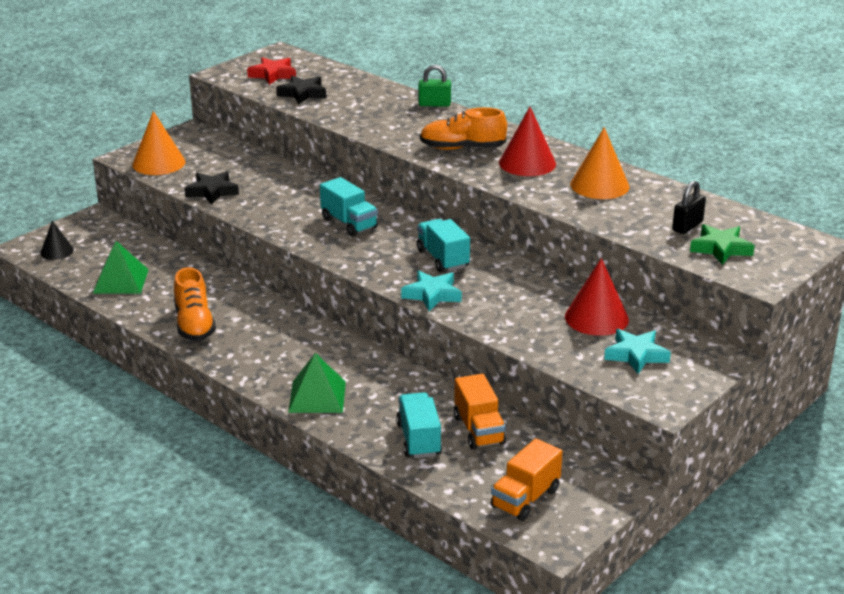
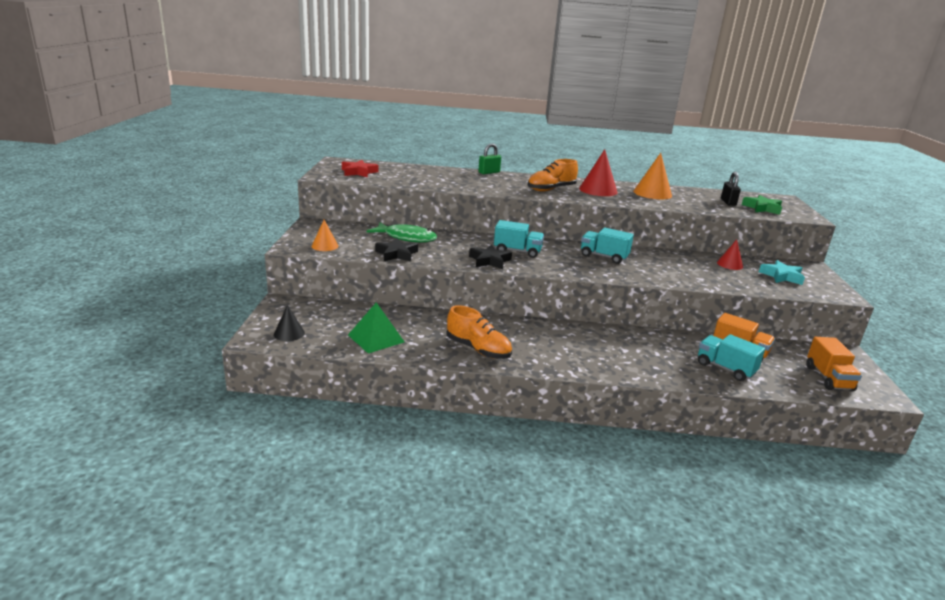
camera: 40 degrees left, 5 degrees down
orange cone [132,111,185,175] -> orange cone [312,220,338,251], size x0.60
black star [276,76,327,105] -> black star moved to [469,245,512,269]
green pyramid [288,353,346,413] -> none
turquoise star [401,270,462,311] -> none
red cone [565,258,629,336] -> red cone [717,240,743,270], size x0.60
none -> green fish [366,222,437,243]

